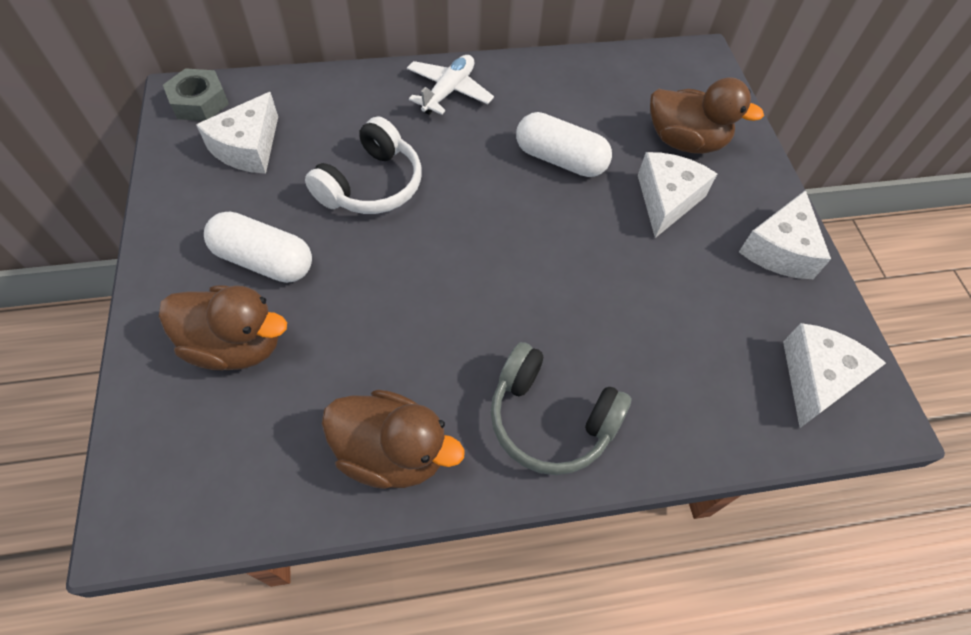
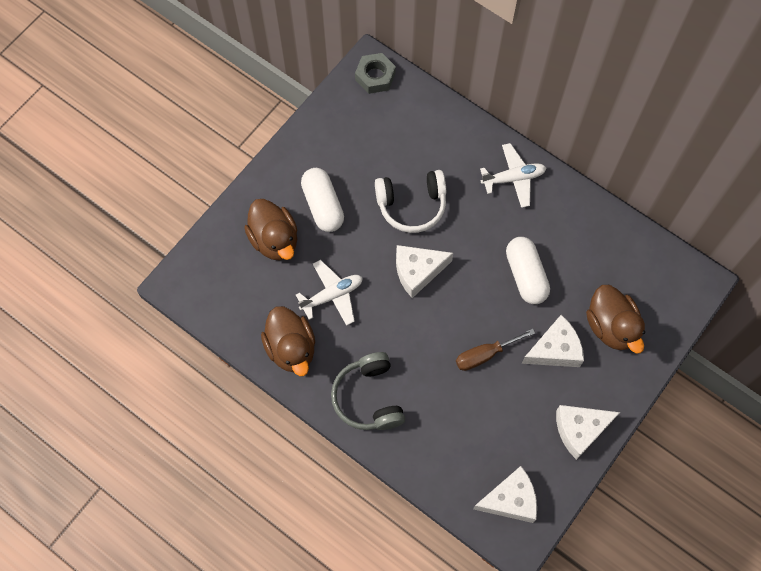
camera: 50 degrees right, 10 degrees up
white cheese [196,92,278,174] -> white cheese moved to [396,245,453,298]
none -> white plane [296,260,363,326]
none -> brown screwdriver [456,329,535,371]

